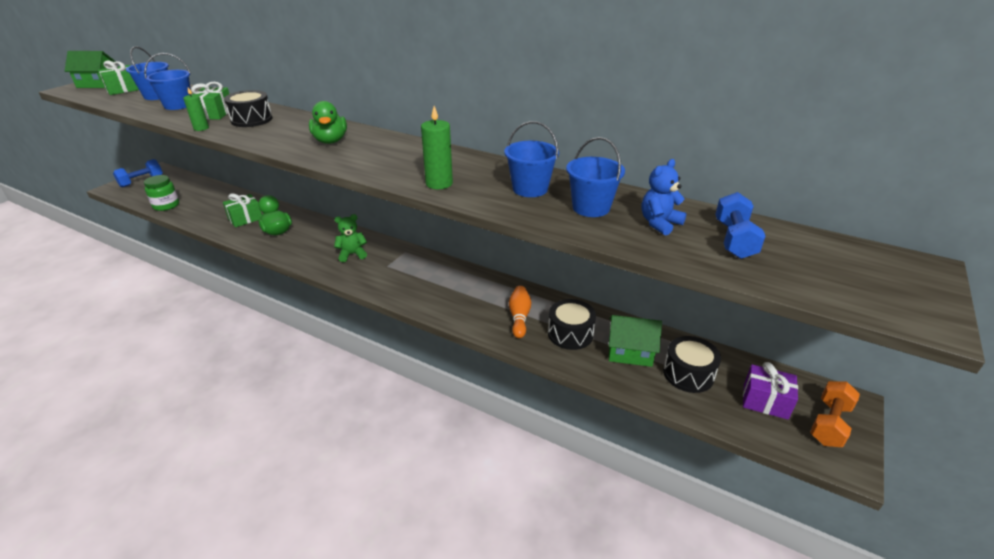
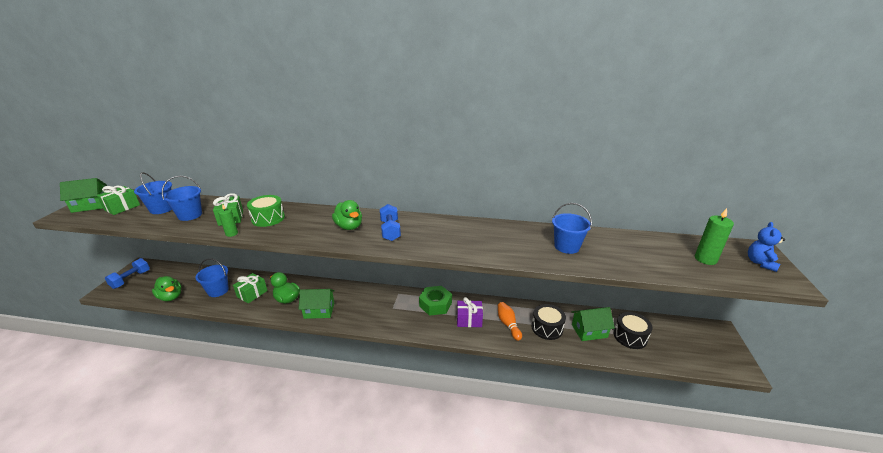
camera: 20 degrees left, 5 degrees down
green jar [144,175,179,211] -> green duck [152,276,181,301]
black drum [224,90,273,127] -> green drum [247,195,285,227]
green teddy bear [334,214,367,262] -> none
green candle [421,106,453,189] -> green candle moved to [695,208,734,265]
blue bucket [504,121,559,197] -> blue bucket moved to [195,258,229,297]
blue teddy bear [641,159,687,236] -> blue teddy bear moved to [748,222,785,272]
blue dumbbell [715,192,766,259] -> blue dumbbell moved to [380,204,401,241]
purple gift [743,362,798,420] -> purple gift moved to [457,297,483,327]
orange dumbbell [810,381,860,447] -> none
none -> green house [299,289,335,319]
none -> green nut [419,286,452,316]

